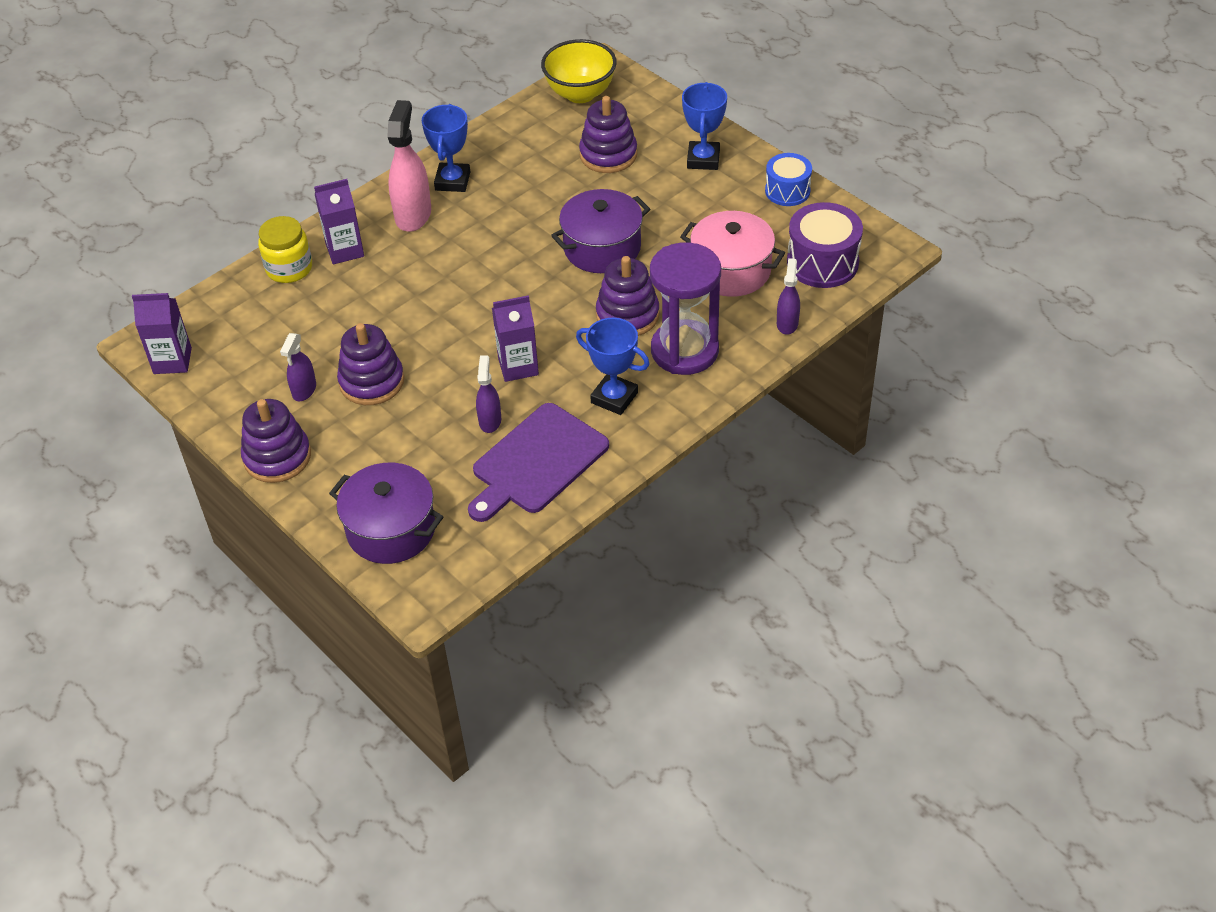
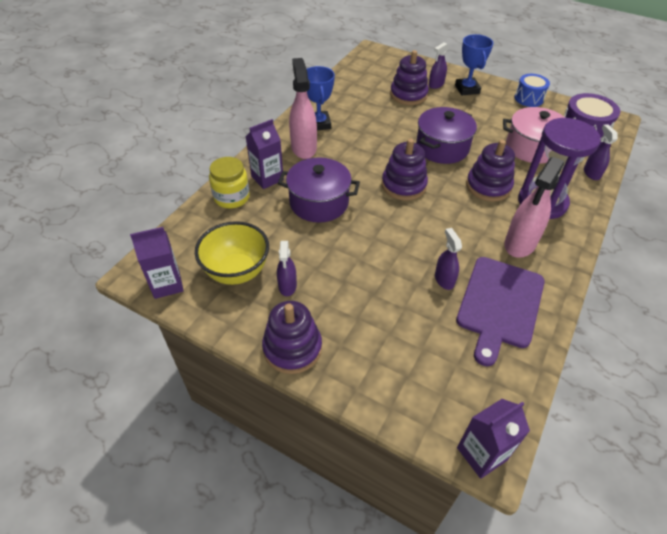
camera: 20 degrees left, 0 degrees up
purple pot [329,463,443,564] -> purple pot moved to [278,158,360,223]
purple stacking toy [337,323,404,405] -> purple stacking toy moved to [382,139,428,200]
purple carton [492,295,539,382] -> purple carton moved to [457,399,530,479]
yellow bowl [541,39,617,103] -> yellow bowl moved to [195,221,269,285]
blue trophy [576,318,650,415] -> pink spray bottle [504,157,564,258]
none -> purple spray bottle [429,42,449,89]

